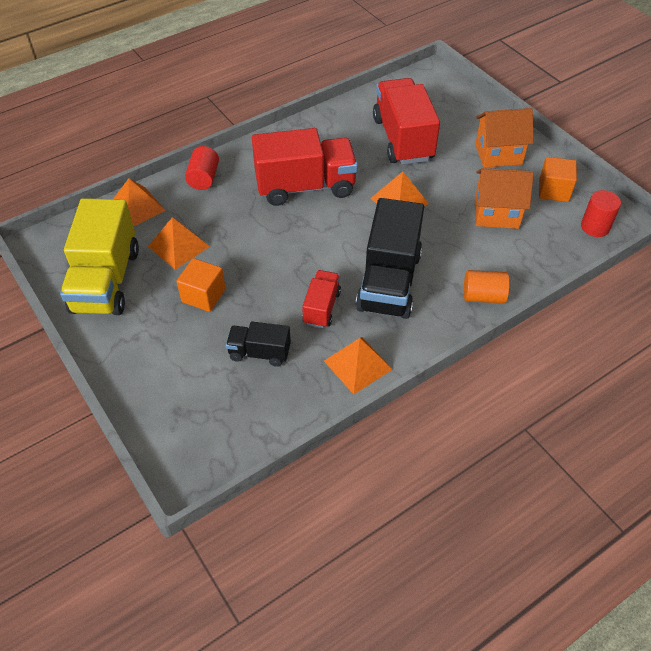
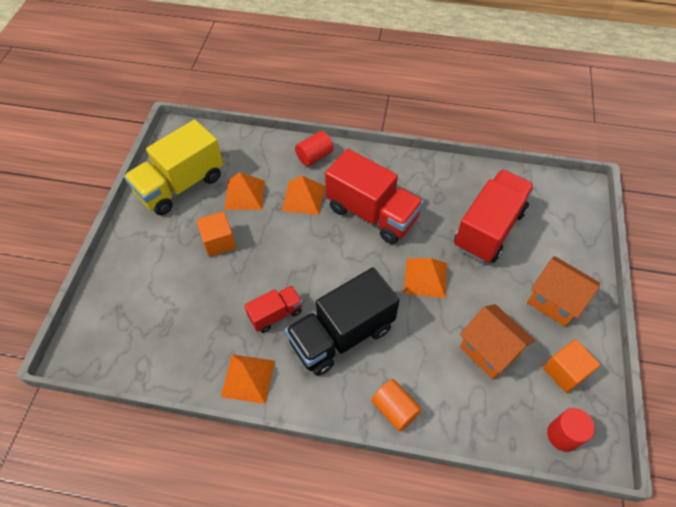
camera: 45 degrees right, 5 degrees up
orange pyramid [113,178,166,226] -> orange pyramid moved to [282,176,325,215]
black truck [226,322,291,367] -> none

